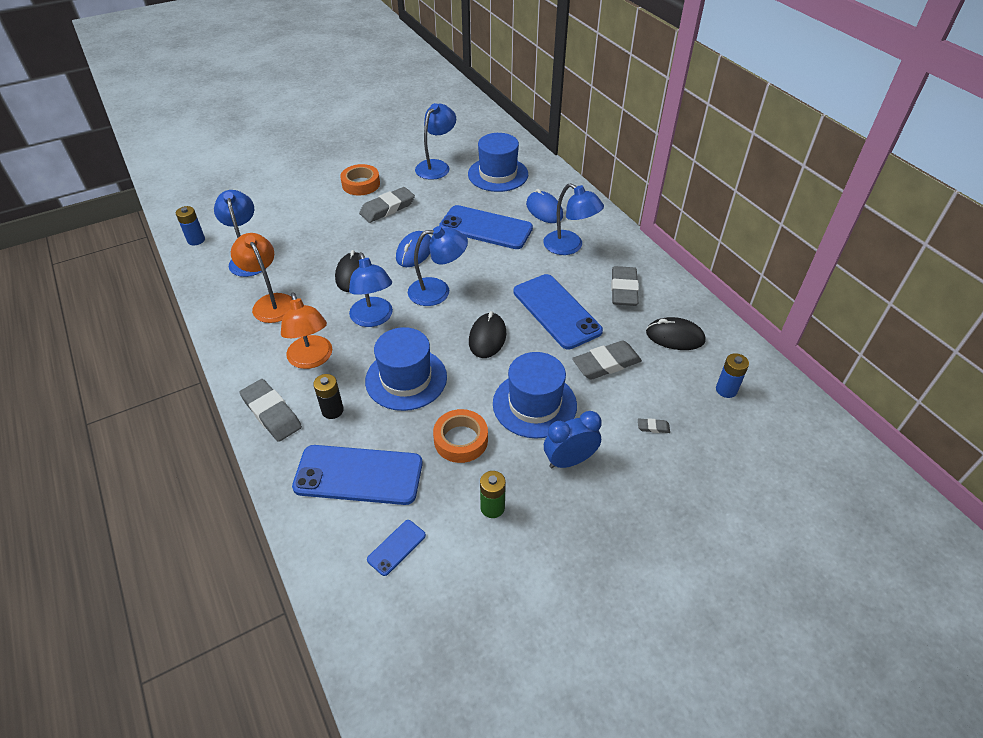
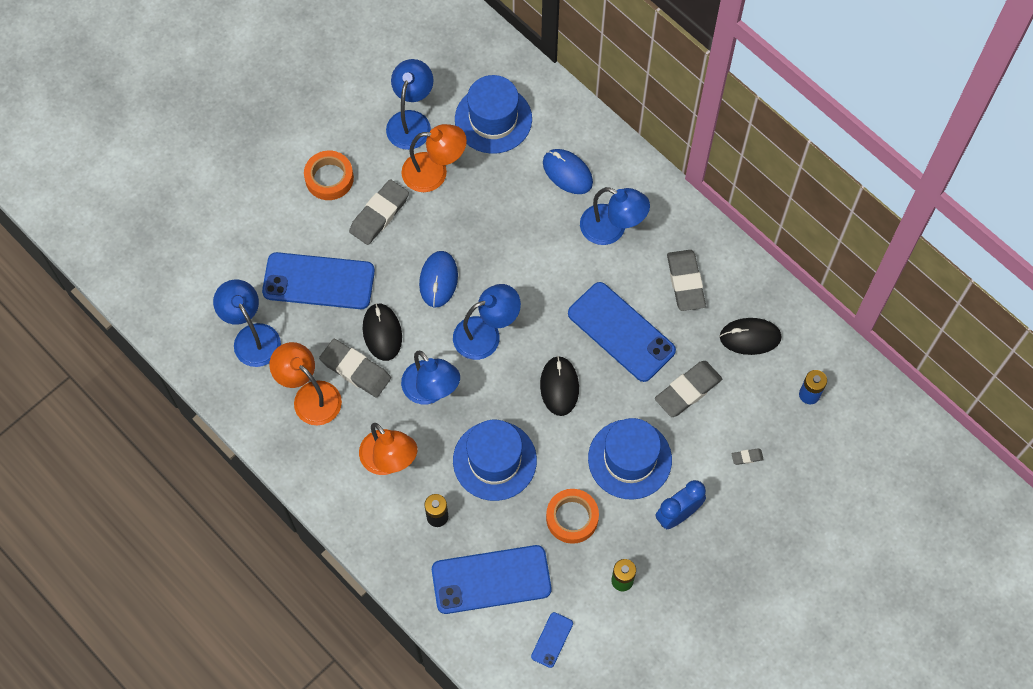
camera: 15 degrees left, 20 degrees up
blue battery [176,206,205,245] -> none
grey eraser [240,379,302,442] -> grey eraser moved to [319,339,391,398]
blue phone [439,205,533,249] -> blue phone moved to [262,252,375,309]
none -> orange lamp [401,124,467,192]

